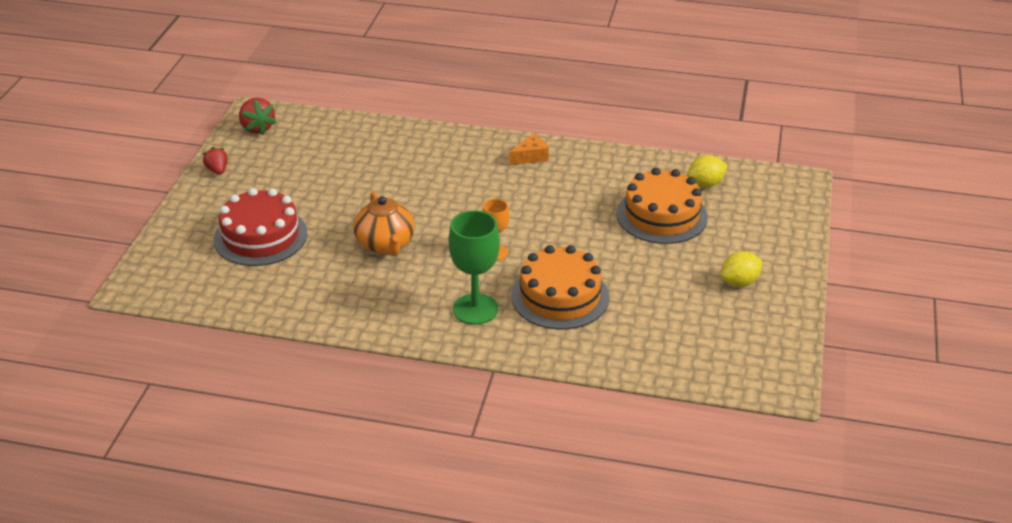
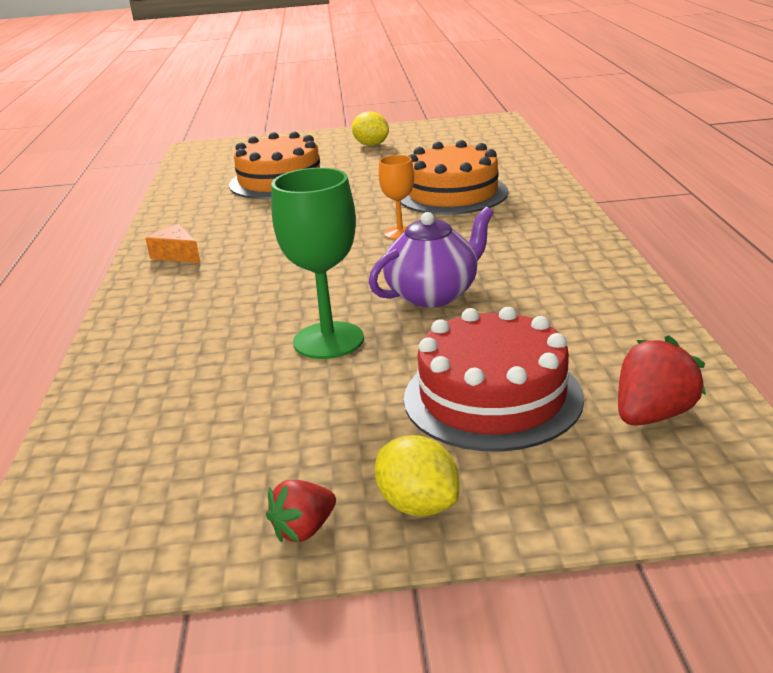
camera: 105 degrees left, 10 degrees down
red strawberry [239,98,276,135] -> red strawberry moved to [618,335,706,426]
orange teapot [353,192,415,256] -> purple teapot [369,207,494,307]
green goblet [449,210,500,325] -> green goblet moved to [271,168,364,359]
yellow lemon [687,155,728,187] -> yellow lemon moved to [375,435,460,516]

